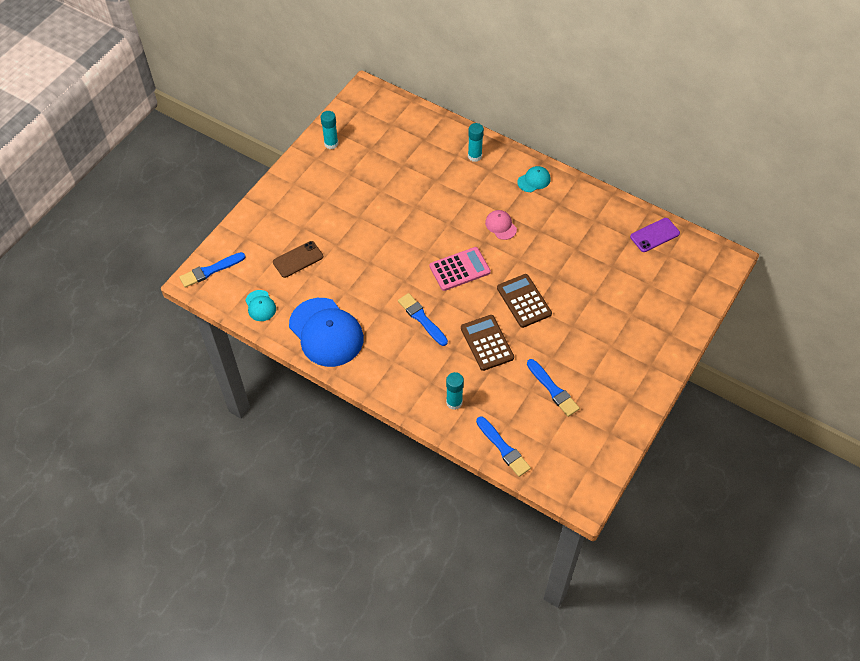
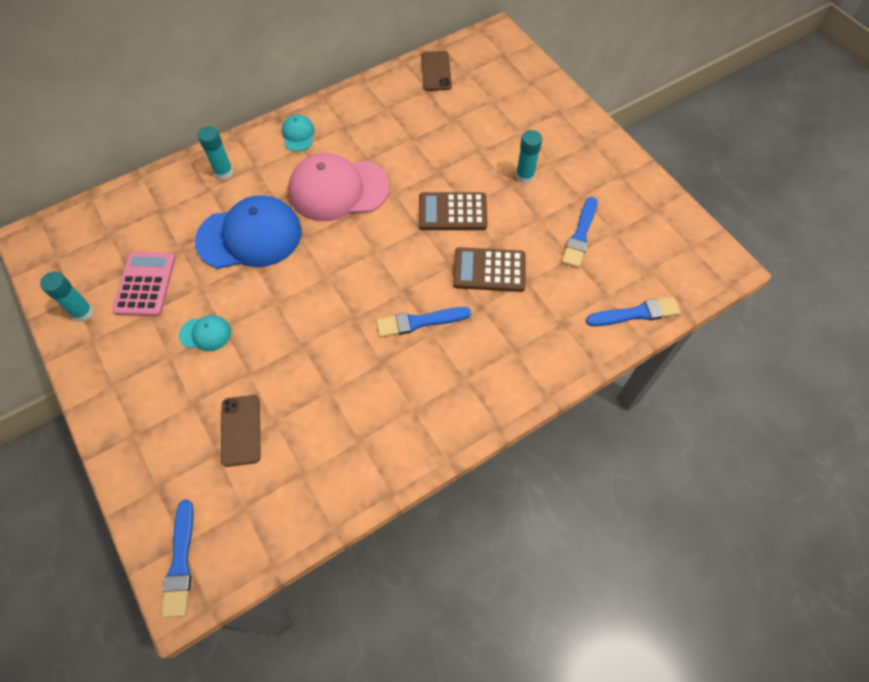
camera: 65 degrees left, 5 degrees up
turquoise cap [245,290,276,321] -> turquoise cap moved to [179,315,231,351]
blue cap [289,298,364,367] -> blue cap moved to [195,195,302,269]
pink calculator [429,247,491,291] -> pink calculator moved to [112,252,176,316]
turquoise glue stick [446,372,464,410] -> turquoise glue stick moved to [516,130,542,184]
pink cap [485,210,517,240] -> pink cap [288,153,390,221], size x2.21
blue brush [527,359,580,417] -> blue brush turned 120 degrees clockwise [562,197,597,268]
purple phone [630,218,680,252] -> brown phone [421,51,452,91]

